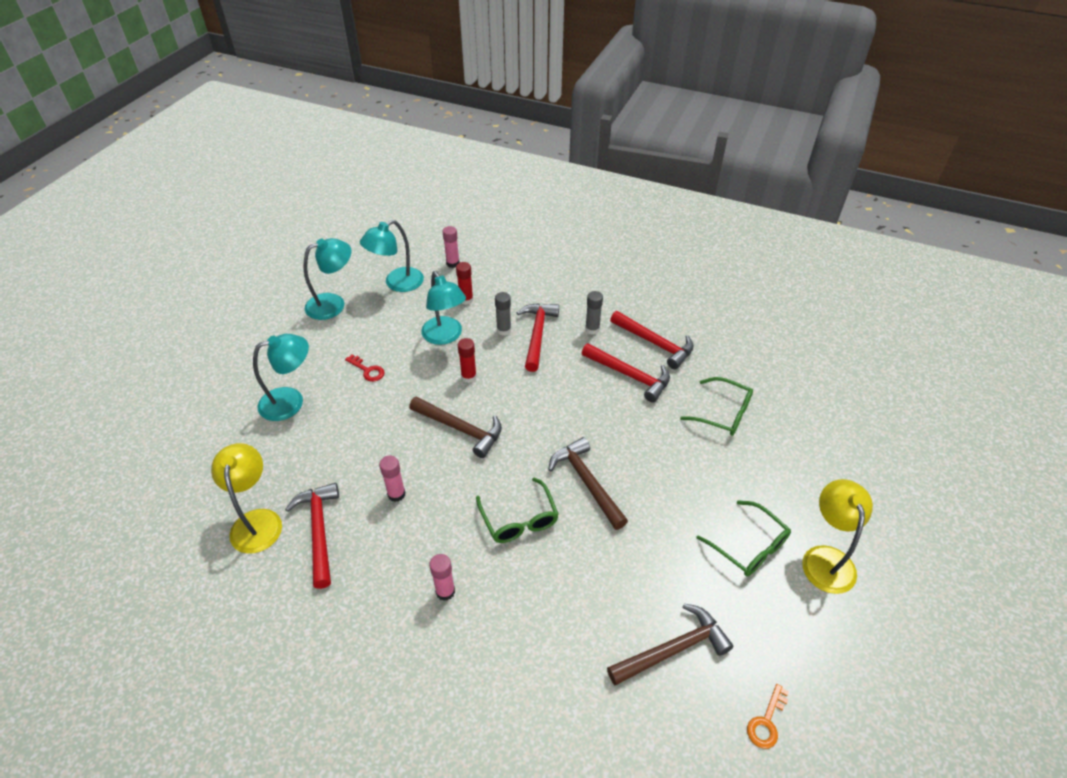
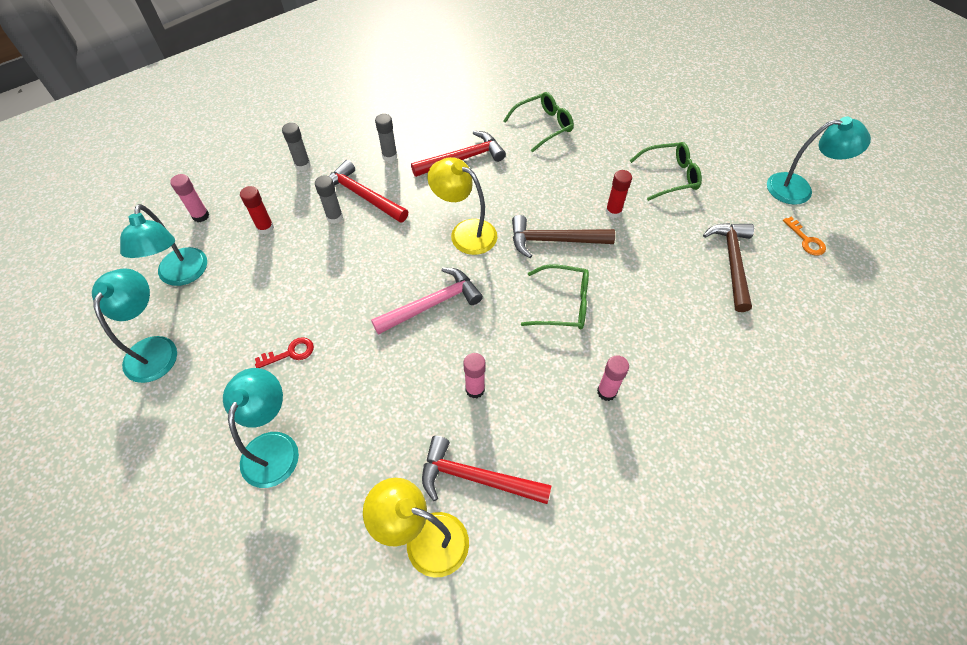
camera: 60 degrees left, 10 degrees up
brown hammer [409,396,502,458] -> pink hammer [371,267,483,335]
turquoise lamp [421,271,466,345] -> turquoise lamp moved to [767,116,871,205]
red glue stick [458,338,477,383] -> red glue stick moved to [605,170,632,218]
red hammer [610,311,694,369] -> none
yellow lamp [802,479,873,594] -> yellow lamp moved to [427,157,497,255]
none -> grey glue stick [282,123,311,171]

